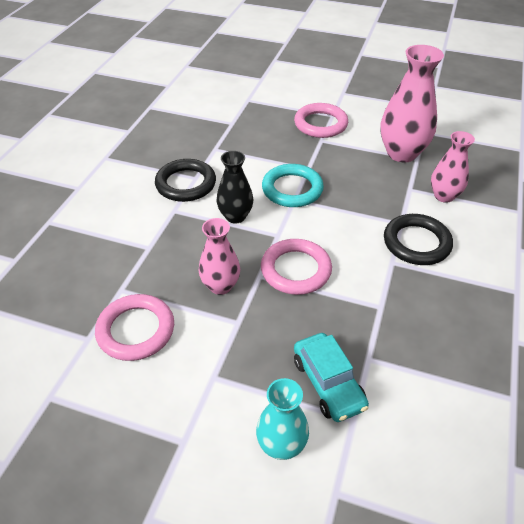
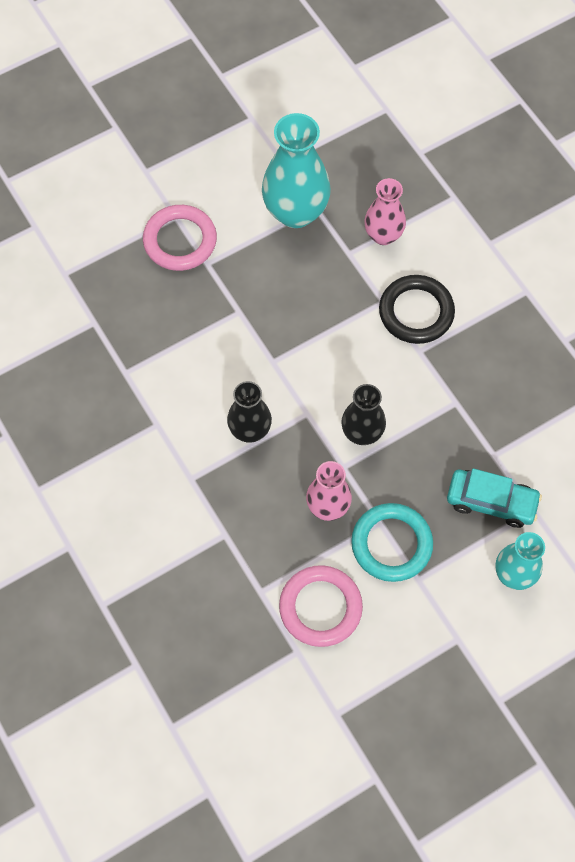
camera: 50 degrees left, 20 degrees up
black ring [155,159,216,202] -> none
pink ring [261,239,332,295] -> black vase [341,384,386,445]
turquoise ring [262,164,324,207] -> turquoise ring moved to [351,503,433,582]
pink vase [380,45,444,162] -> turquoise vase [262,113,331,228]

